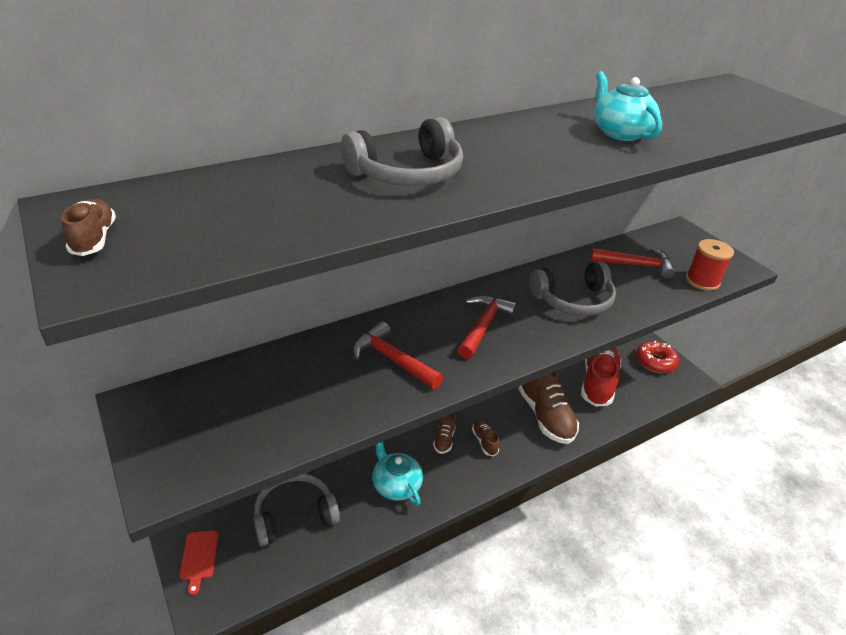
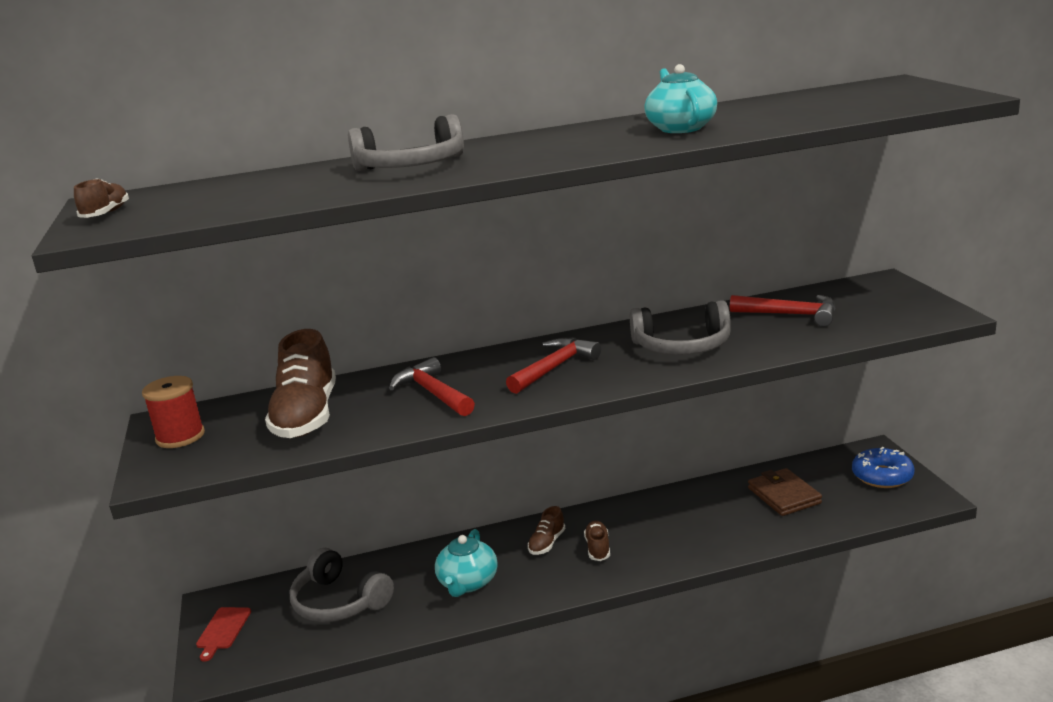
camera: 20 degrees right, 15 degrees down
grey headphones [253,473,340,546] -> grey headphones turned 135 degrees counterclockwise [289,548,394,622]
turquoise teapot [372,442,423,506] -> turquoise teapot turned 150 degrees counterclockwise [435,529,498,597]
brown shoe [518,371,579,444] -> brown shoe moved to [265,329,336,438]
red shoe [581,348,621,407] -> brown wallet [748,468,822,516]
red donut [636,341,679,373] -> blue donut [852,447,914,488]
red spool [686,239,734,291] -> red spool moved to [142,376,205,448]

